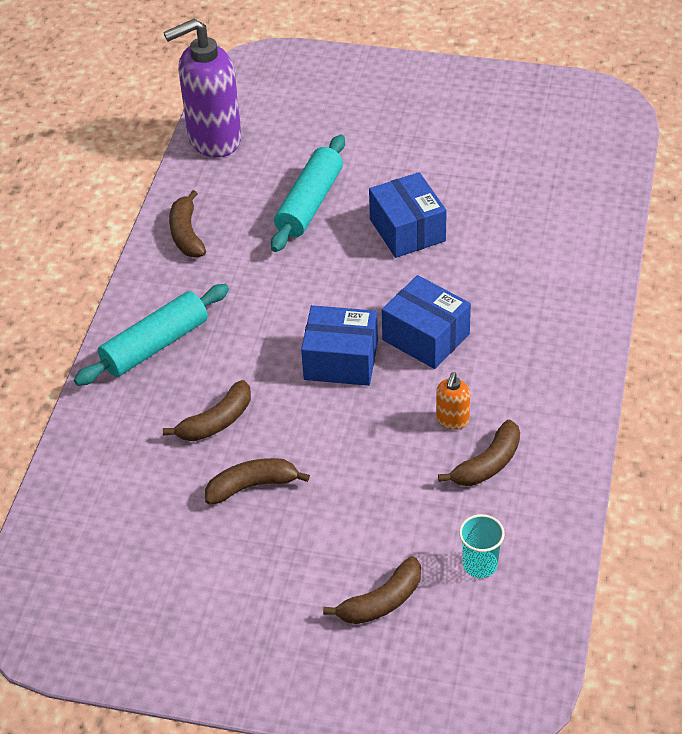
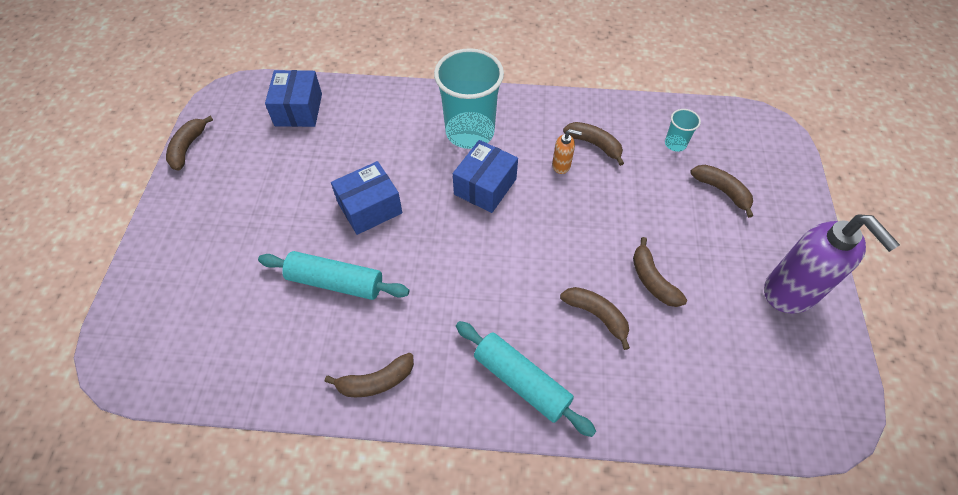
camera: 100 degrees left, 10 degrees up
purple soap dispenser [164,19,242,158] -> purple soap dispenser moved to [764,215,900,314]
blue box [301,305,378,386] -> blue box moved to [265,70,322,127]
none -> brown banana [166,116,213,170]
none -> turquoise cup [434,48,504,149]

